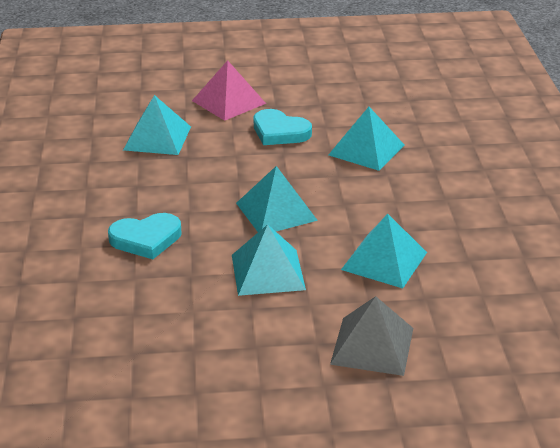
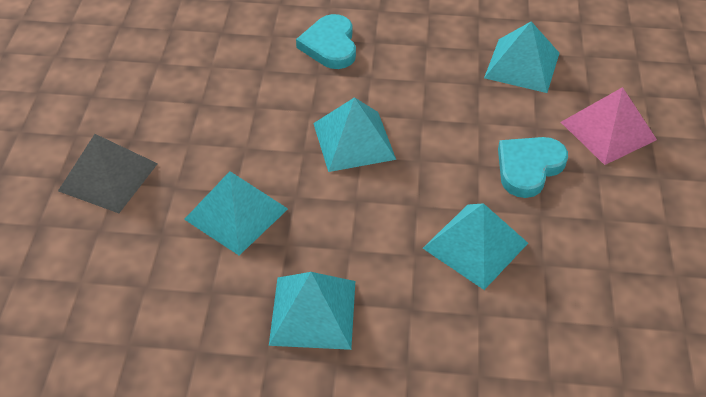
camera: 100 degrees right, 15 degrees up
turquoise pyramid [232,224,306,296] -> turquoise pyramid moved to [269,272,355,350]

